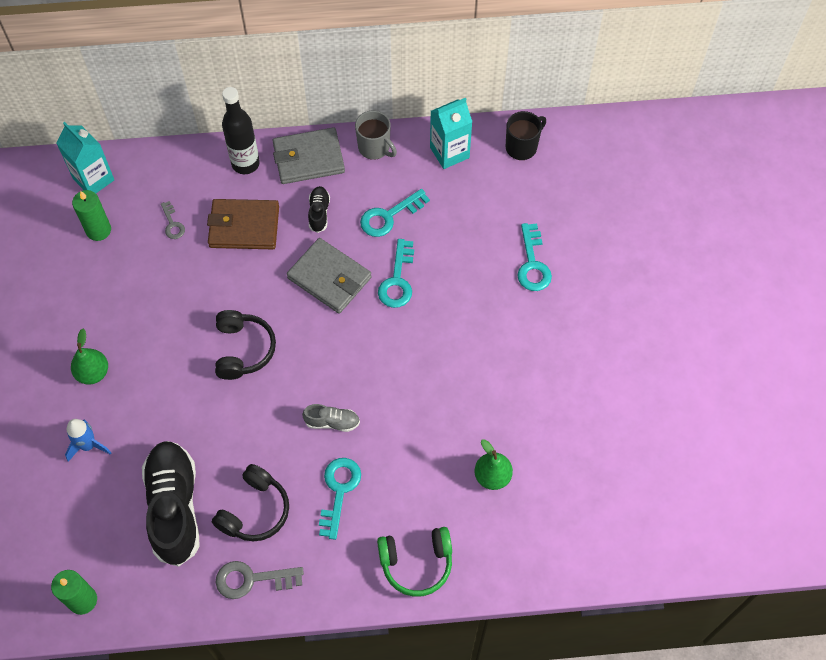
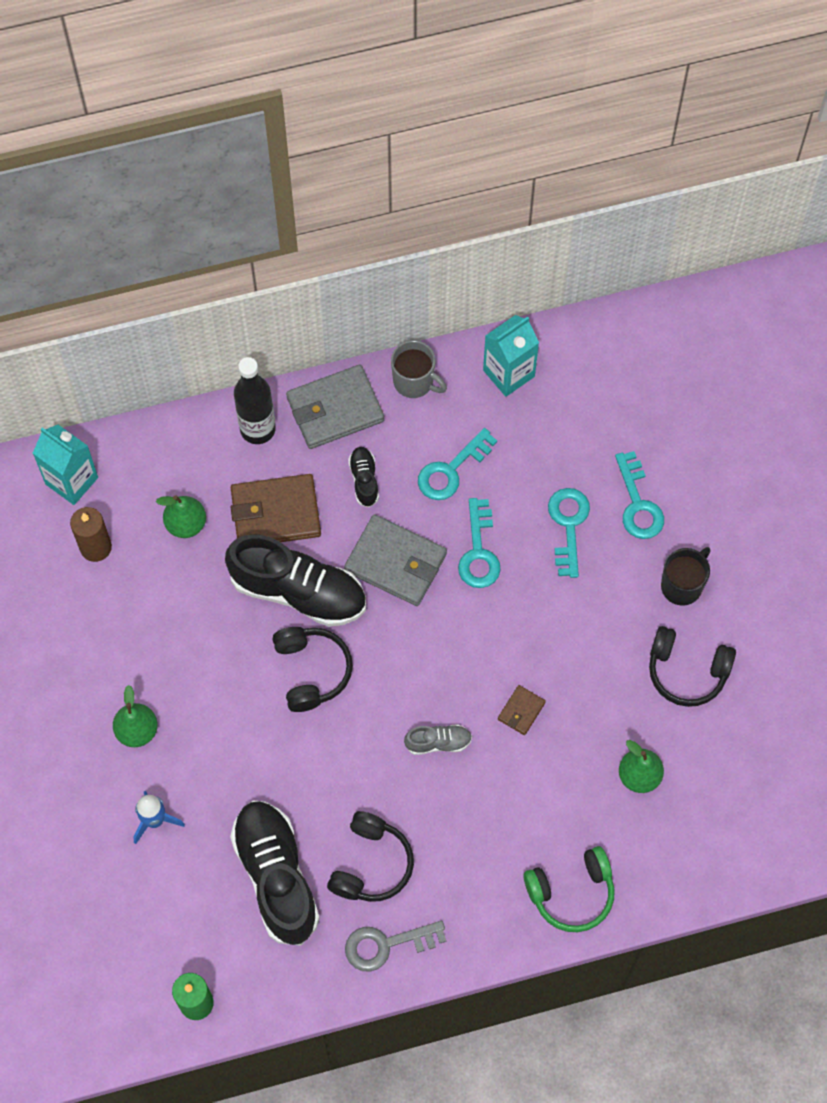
camera: 10 degrees left, 5 degrees up
green candle [72,190,111,241] -> brown candle [70,507,112,562]
grey key [161,201,185,239] -> green pear [156,495,206,538]
turquoise key [319,458,361,540] -> turquoise key moved to [548,488,590,578]
black mug [506,111,546,160] -> black mug moved to [661,547,710,606]
none -> black shoe [225,535,366,627]
none -> brown wallet [498,685,546,735]
none -> black headphones [649,626,736,707]

